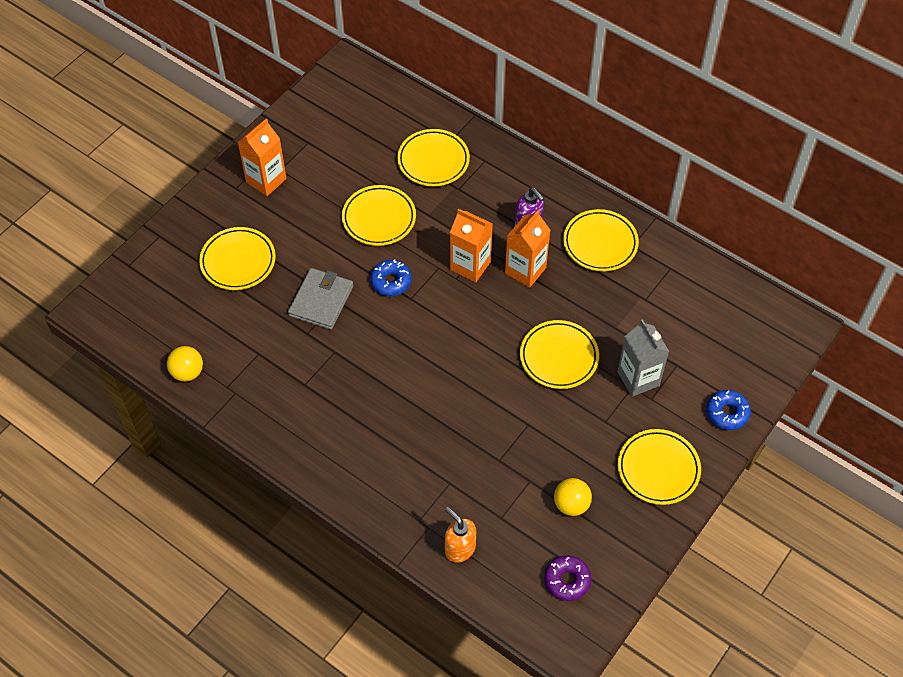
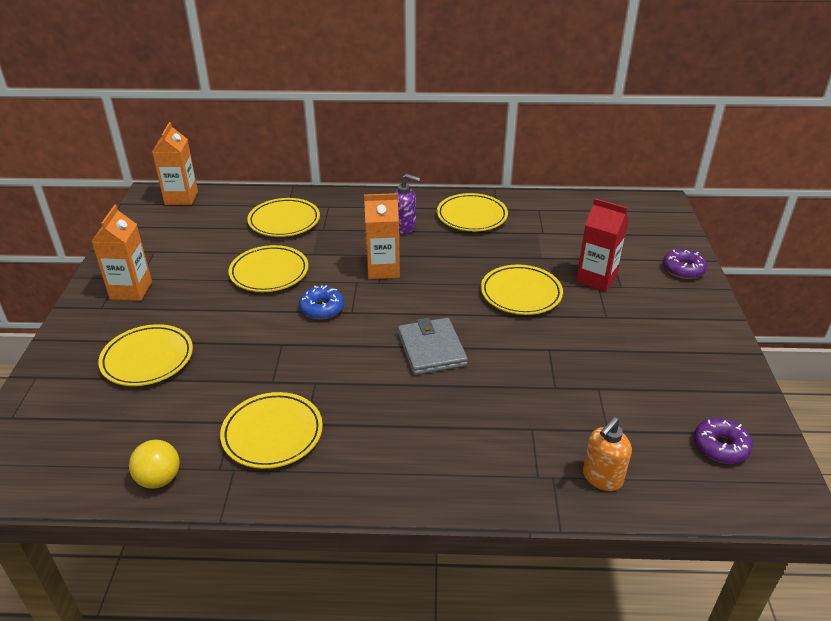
camera: 35 degrees left, 20 degrees down
grey wallet [288,268,353,330] -> grey wallet moved to [398,318,468,375]
orange soap dispenser [445,507,476,563] -> orange soap dispenser turned 60 degrees counterclockwise [583,417,632,491]
orange carton [505,210,550,288] -> orange carton moved to [152,122,198,205]
yellow ball [554,478,592,516] -> none
grey carton [617,319,669,397] -> red carton [576,198,629,292]
yellow plate [618,429,701,505] -> yellow plate moved to [220,392,323,469]
blue donut [706,390,751,430] -> purple donut [663,249,707,279]

